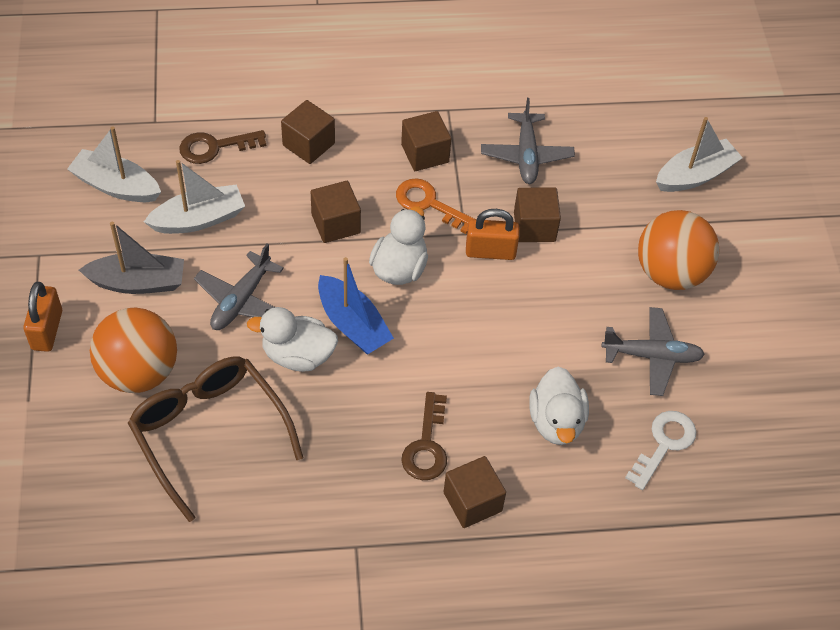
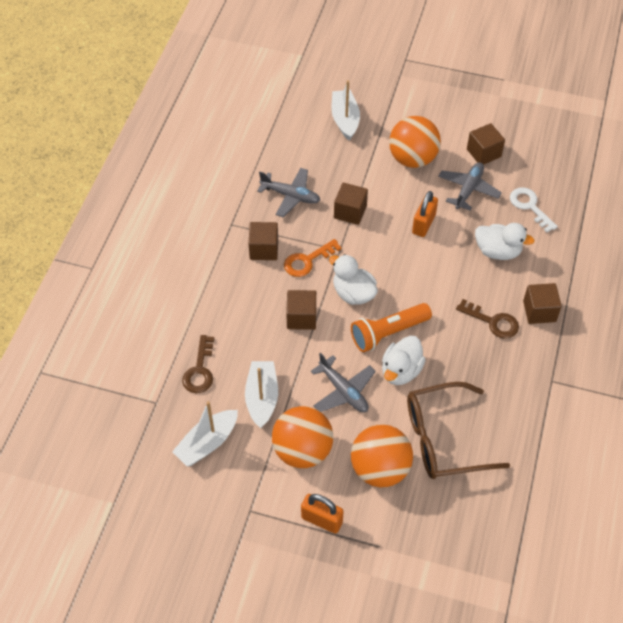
camera: 65 degrees left, 0 degrees up
grey boat [79,221,184,294] -> orange ball [272,406,333,468]
brown cube [281,100,335,164] -> brown cube moved to [467,123,505,165]
blue boat [318,257,394,355] -> orange flashlight [351,303,432,352]
orange padlock [466,209,520,260] -> orange padlock moved to [412,191,438,237]

